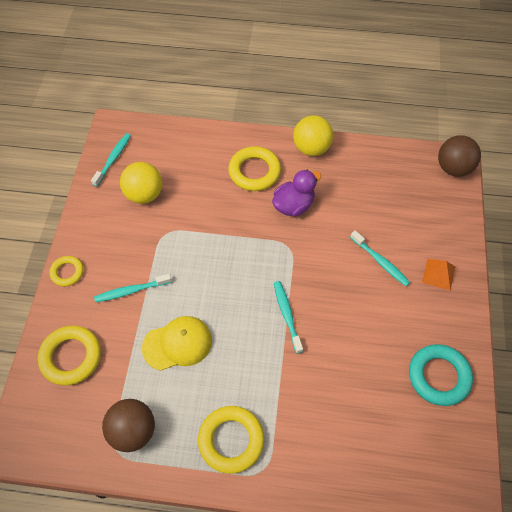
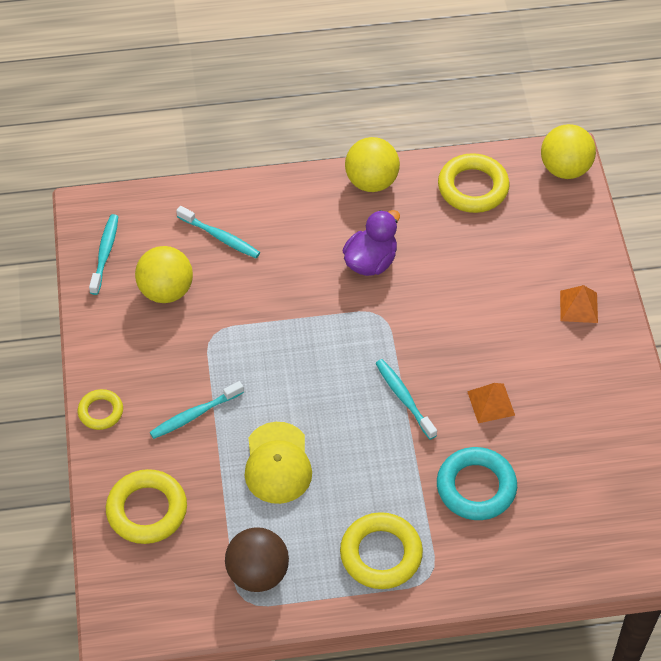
camera: 15 degrees left, 5 degrees down
yellow cap [142,316,212,371] -> yellow cap turned 120 degrees clockwise [245,422,312,504]
yellow ring [228,146,281,191] -> yellow ring moved to [438,153,510,213]
turquoise toothbrush [350,230,410,286] -> turquoise toothbrush moved to [176,206,260,258]
turquoise ring [409,344,473,406] -> turquoise ring moved to [437,447,517,520]
brown ball [438,135,481,177] -> yellow ball [541,124,596,179]
none -> orange pyramid [467,383,515,423]

